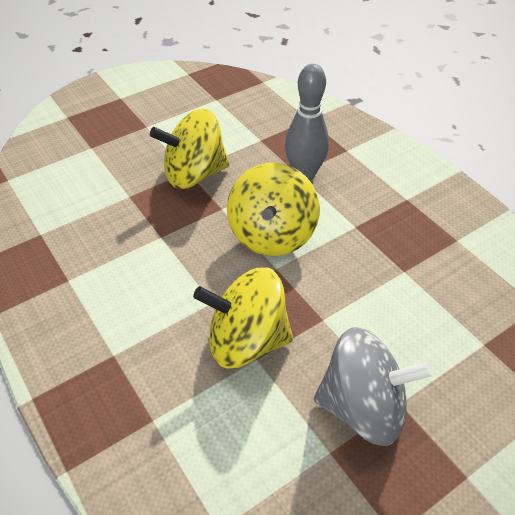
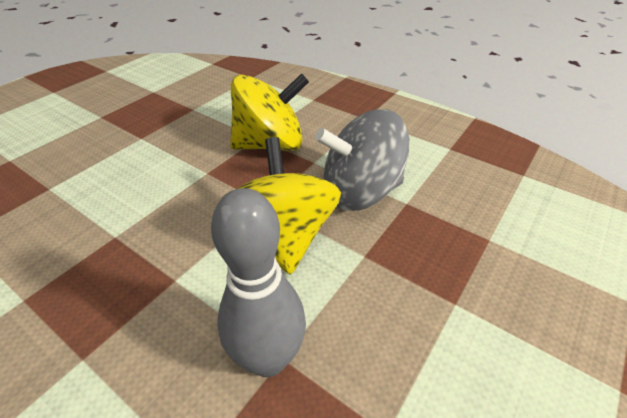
camera: 160 degrees right, 5 degrees down
yellow spinning top [150,109,229,189] -> none
grey spinning top [314,327,434,446] -> grey spinning top moved to [315,109,410,211]

